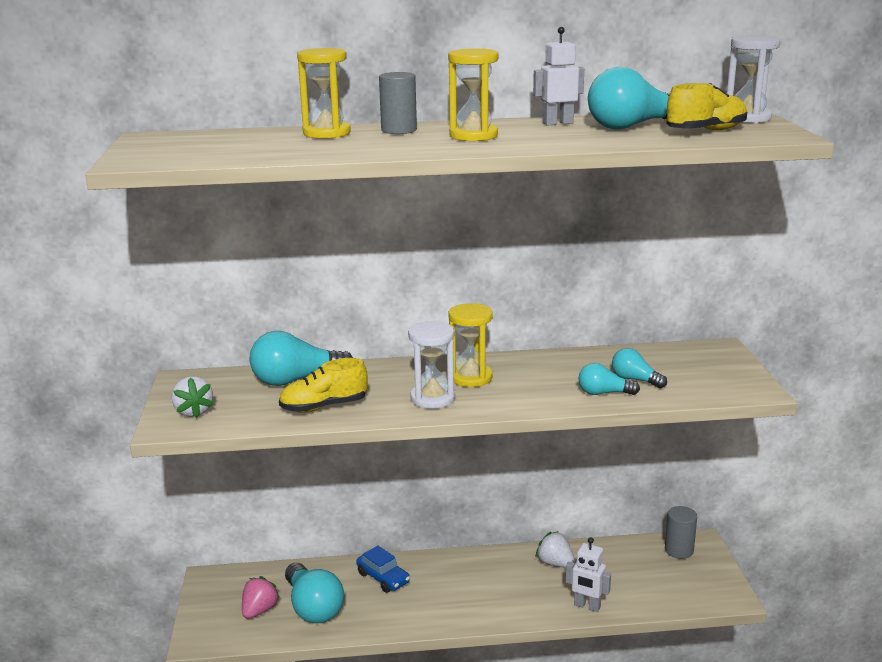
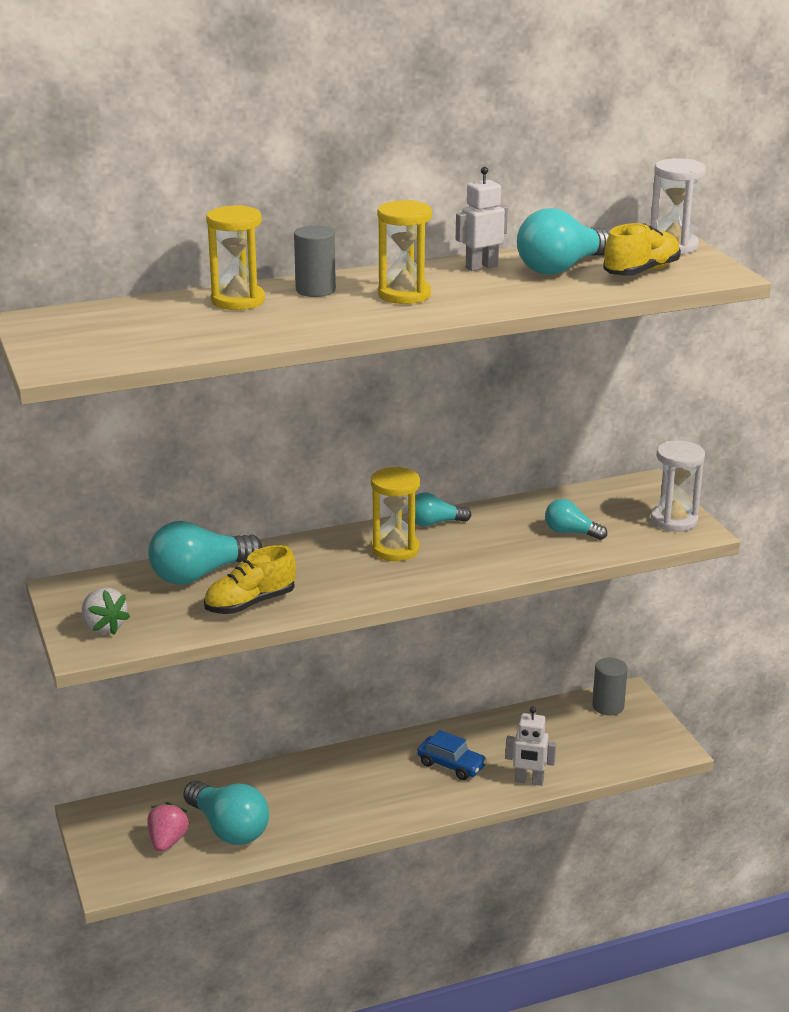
camera: 15 degrees left, 5 degrees up
blue car [356,546,410,593] -> blue car moved to [417,730,487,780]
white hourglass [408,321,455,409] -> white hourglass moved to [651,440,705,532]
white strawberry [536,531,575,568] -> none
turquoise light bulb [578,363,640,395] -> turquoise light bulb moved to [415,492,471,526]

